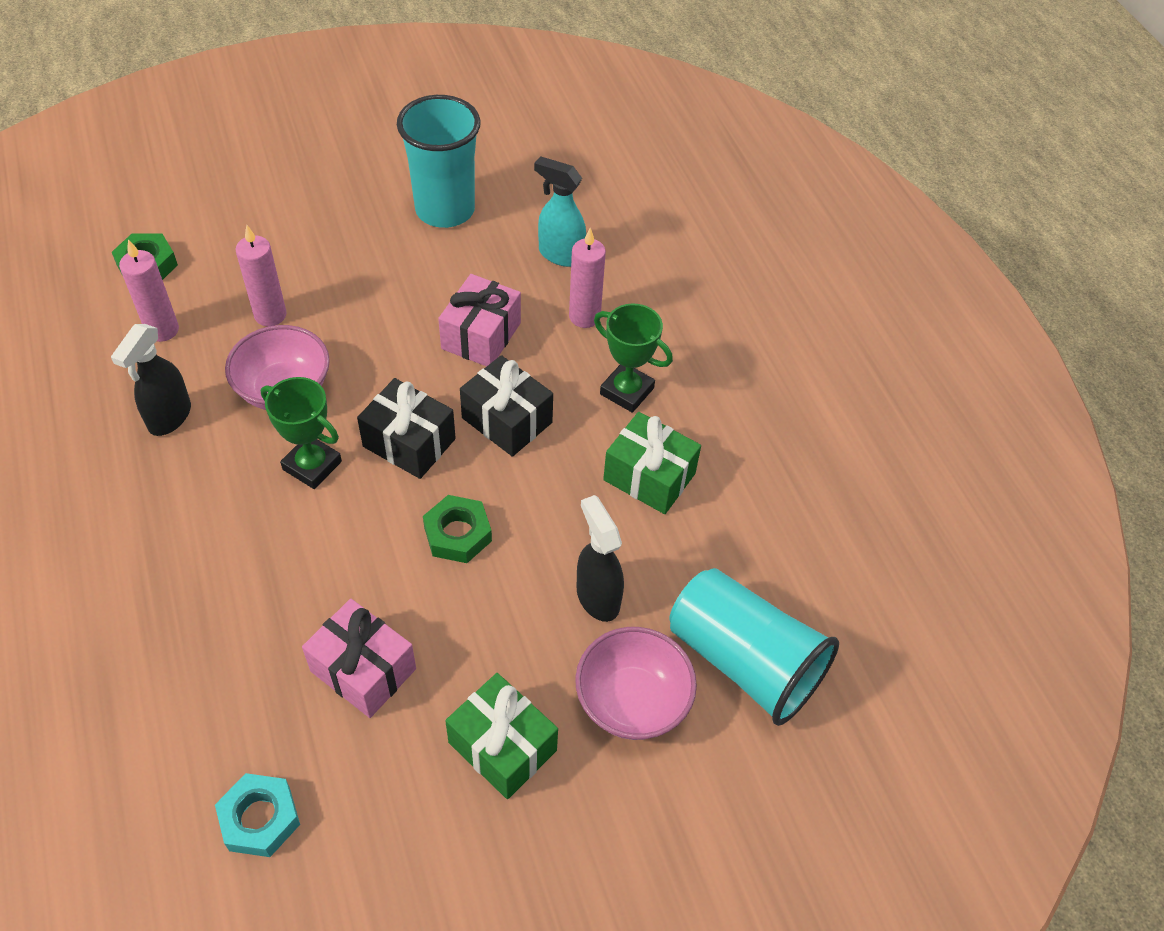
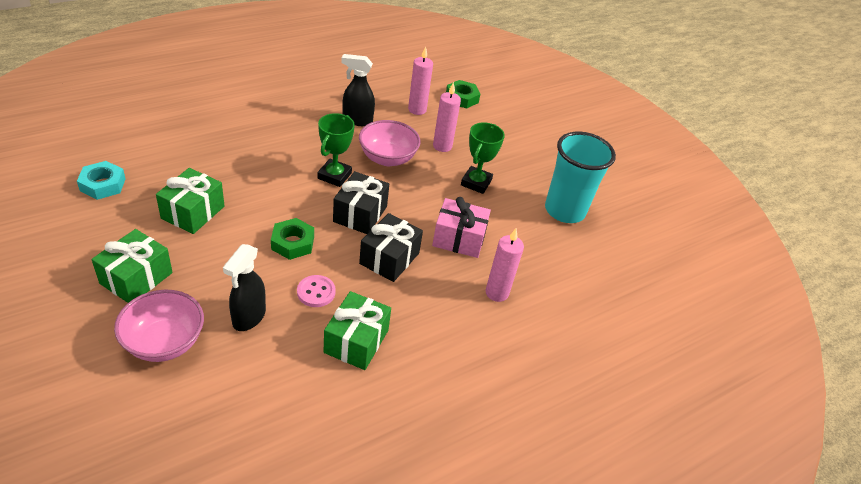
camera: 75 degrees right, 10 degrees down
pink gift [302,599,416,718] -> green gift [156,168,225,234]
turquoise spray bottle [534,156,586,267] -> none
black spray bottle [577,495,624,622] -> black spray bottle turned 150 degrees clockwise [223,244,266,331]
green trophy [594,303,673,413] -> green trophy moved to [461,122,505,194]
turquoise cup [669,568,839,726] -> none
none -> pink button [297,275,336,307]

